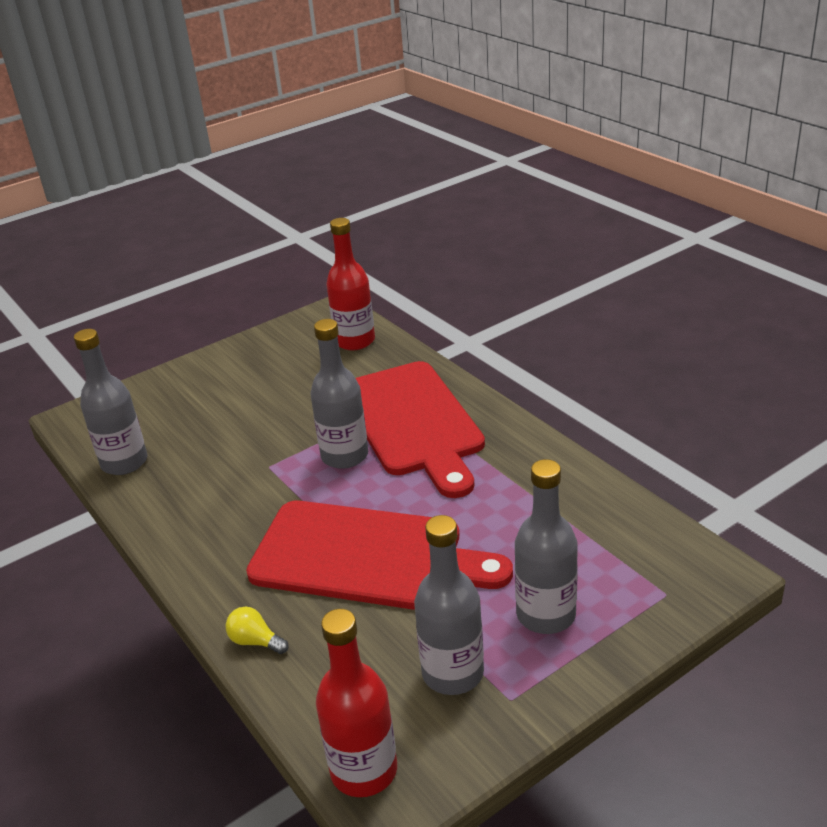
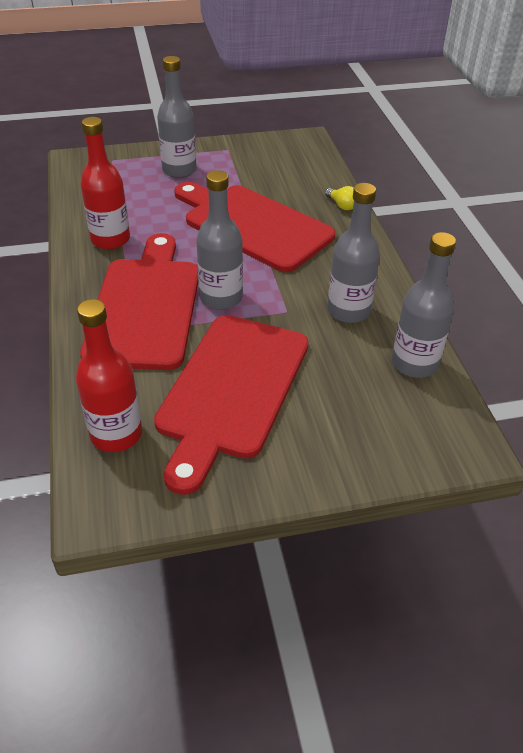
camera: 160 degrees left, 10 degrees up
red bottle [316,609,397,797] -> red bottle moved to [80,117,130,249]
grey bottle [414,515,484,695] -> grey bottle moved to [327,183,380,323]
none -> red cutting board [154,315,309,495]

